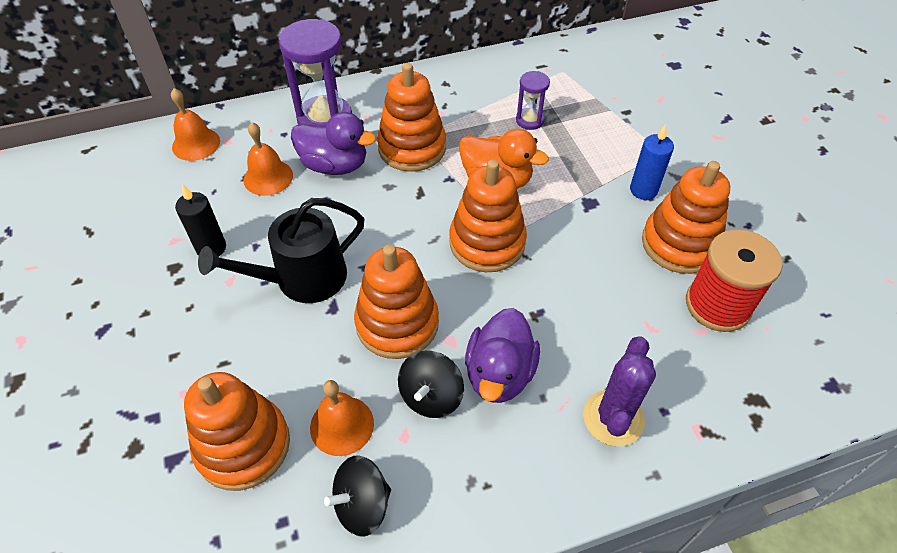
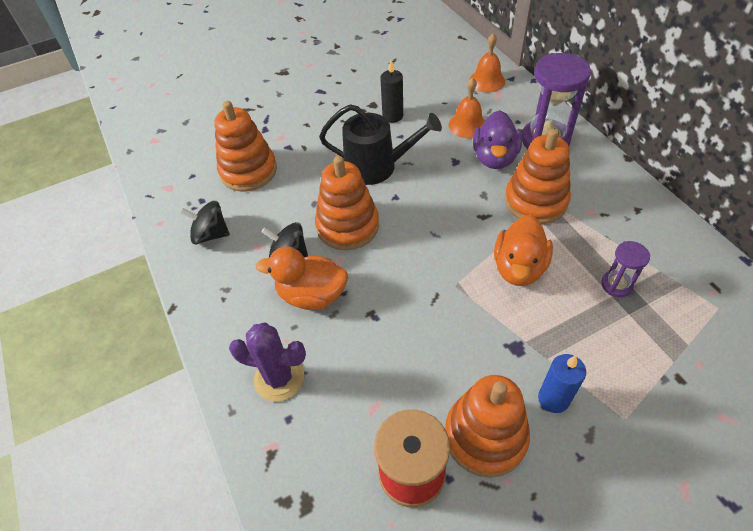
camera: 85 degrees right, 0 degrees up
black watering can [198,198,364,303] -> black watering can turned 135 degrees clockwise [319,104,442,185]
orange bell [310,380,374,456] -> none
black spinning top [324,455,391,537] -> black spinning top turned 45 degrees counterclockwise [180,201,230,245]
orange stacking toy [449,160,527,272] -> none
purple duck [465,308,540,403] -> orange duck [256,247,348,310]

